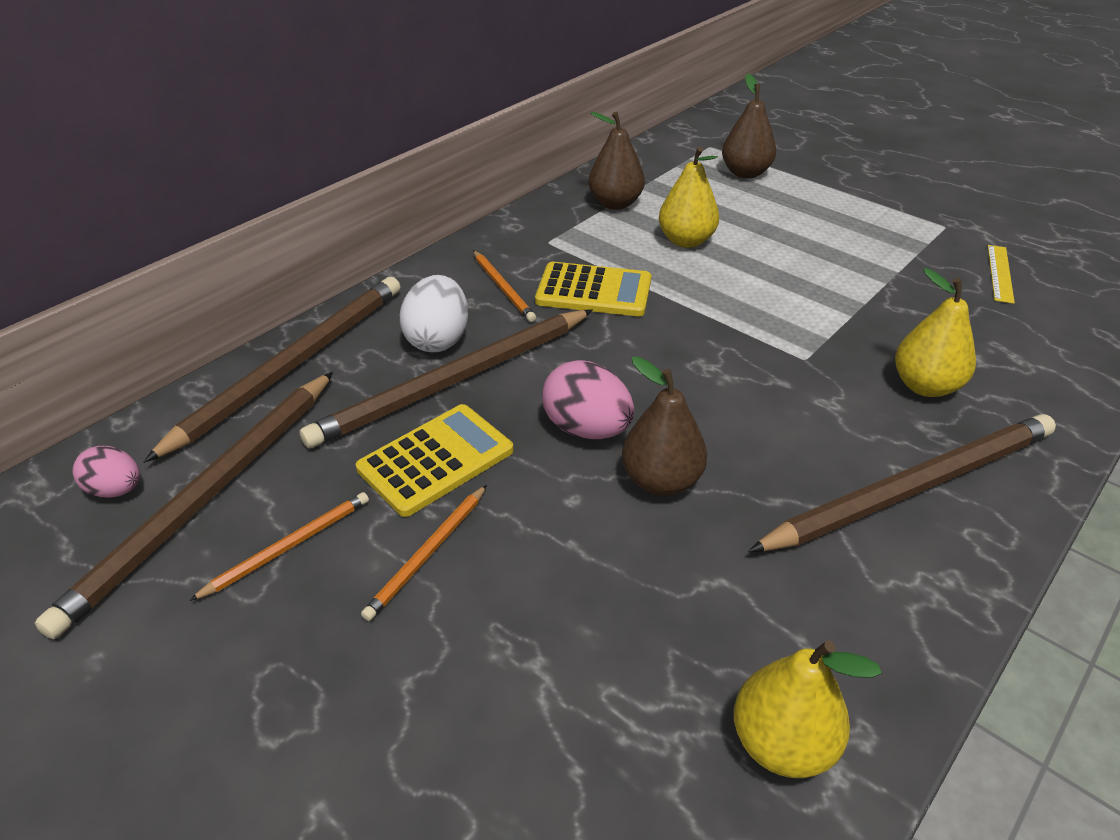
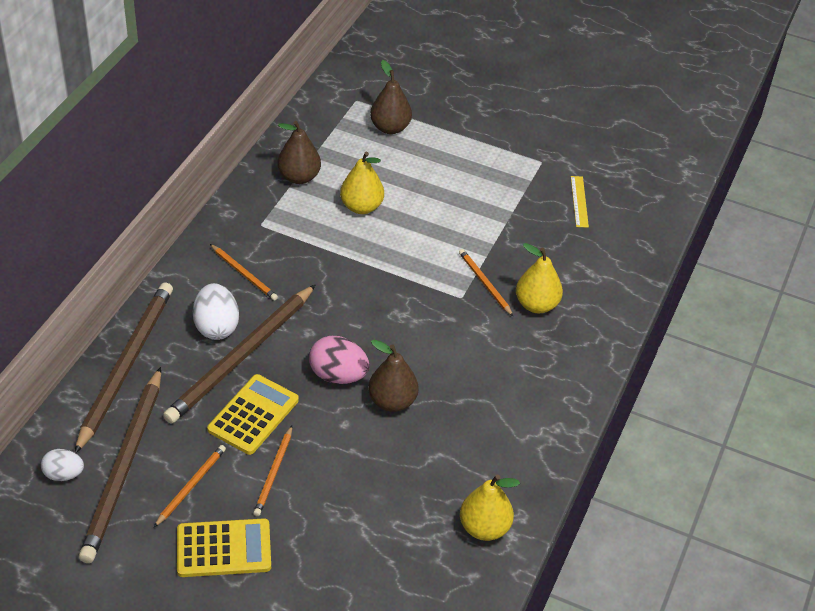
camera: 20 degrees left, 5 degrees up
pink egg [73,446,140,498] -> white egg [41,449,84,481]
yellow calculator [535,262,652,316] -> yellow calculator moved to [177,518,271,577]
brown pencil [748,414,1056,552] -> none
none -> orange pencil [459,249,514,317]

